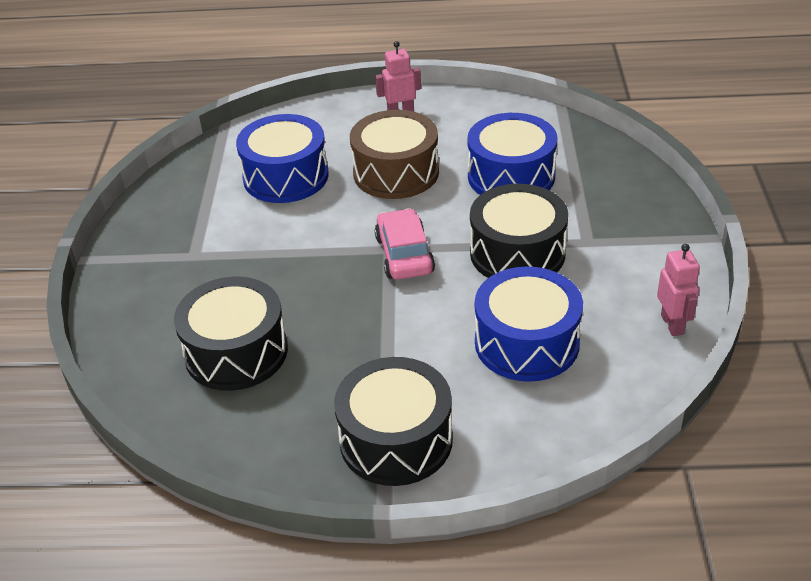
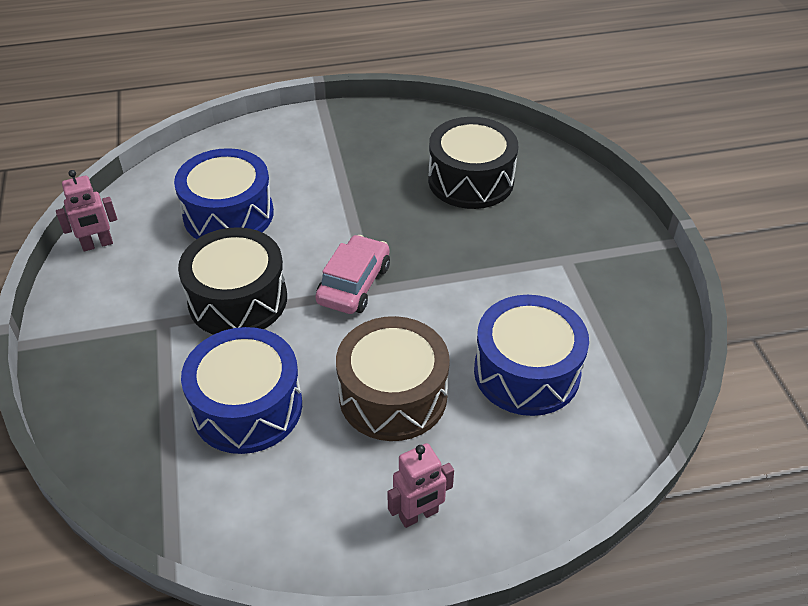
camera: 165 degrees right, 5 degrees up
black drum [334,357,453,486] -> none
pink car [375,208,435,280] -> pink car turned 135 degrees counterclockwise [315,235,390,314]
pink robot [657,244,700,336] -> pink robot turned 90 degrees counterclockwise [56,170,117,251]

